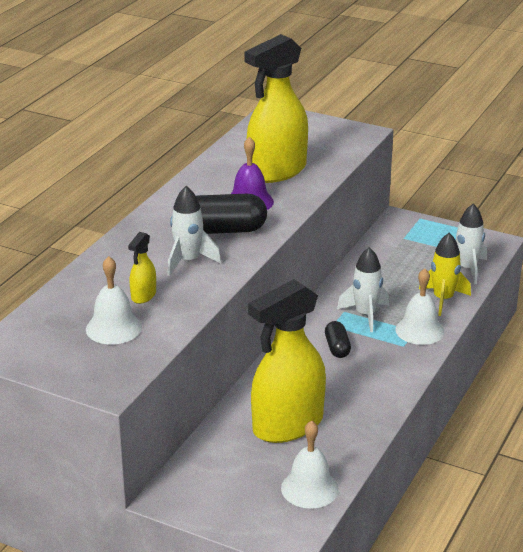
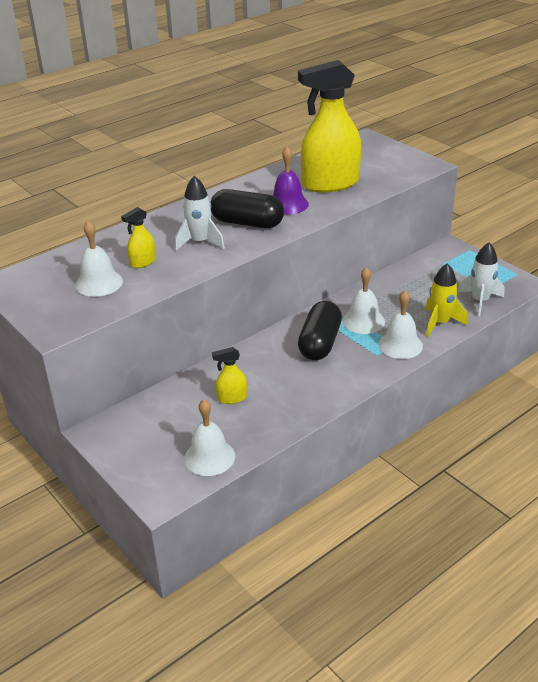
camera: 25 degrees right, 5 degrees up
yellow spray bottle [248,279,326,443] -> yellow spray bottle [212,347,247,404], size x0.43
black capsule [325,321,351,358] -> black capsule [298,301,342,360], size x1.82
white rocket [337,247,389,332] -> white bell [342,267,385,334]

